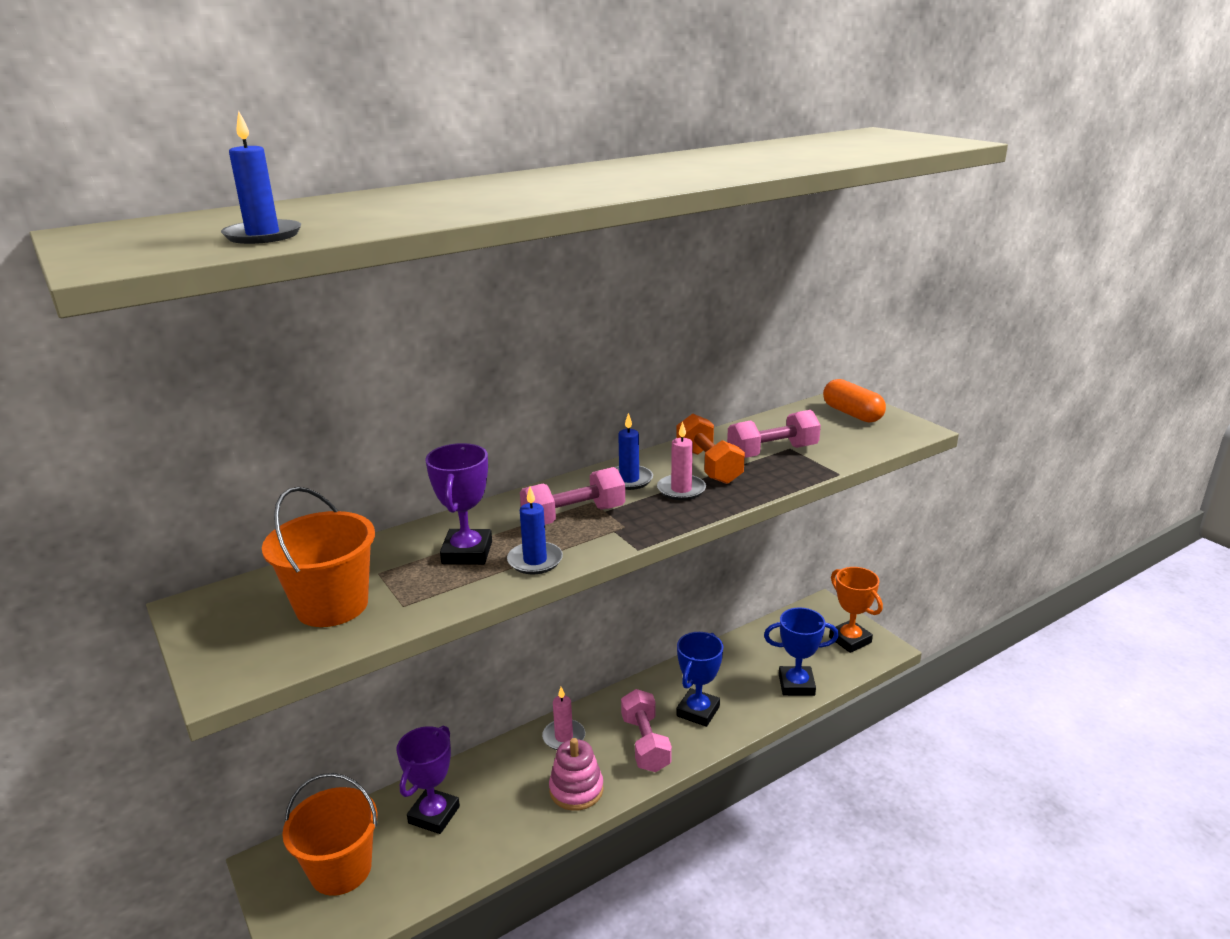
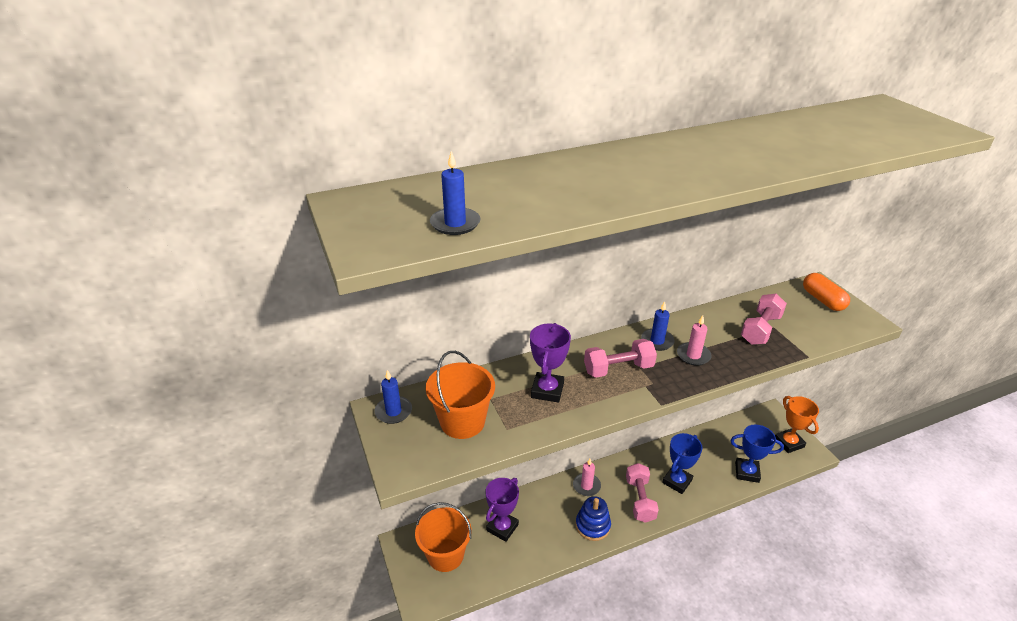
camera: 10 degrees right, 10 degrees up
blue candle [507,487,563,574] -> blue candle moved to [375,370,412,424]
pink stacking toy [549,738,603,811] -> blue stacking toy [576,496,611,541]
orange dumbbell [676,414,745,484] -> none
pink dumbbell [727,410,821,458] -> pink dumbbell turned 45 degrees counterclockwise [741,294,787,345]

